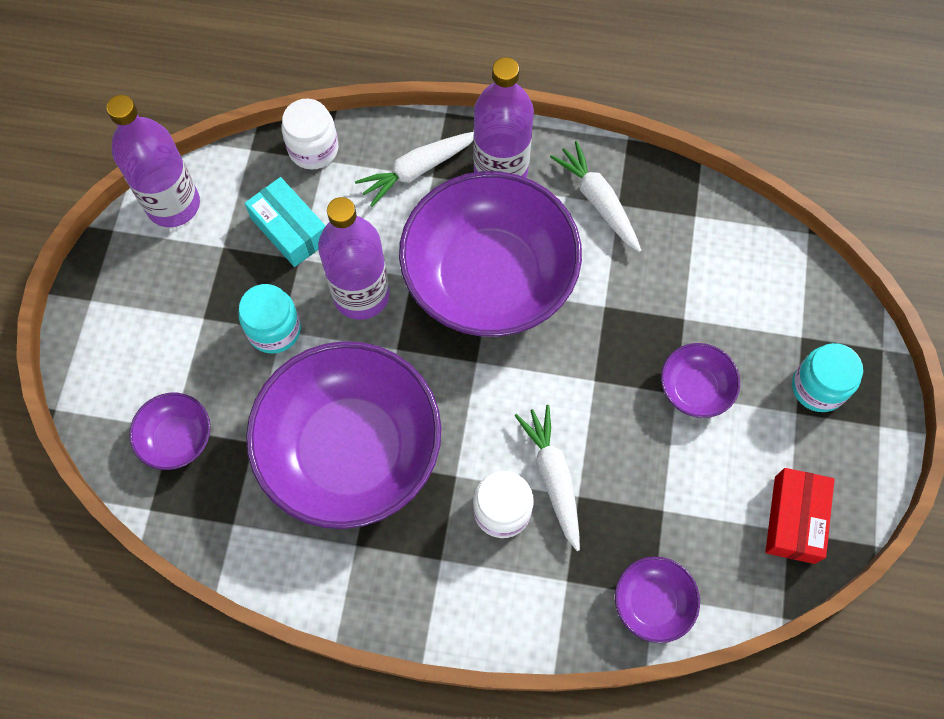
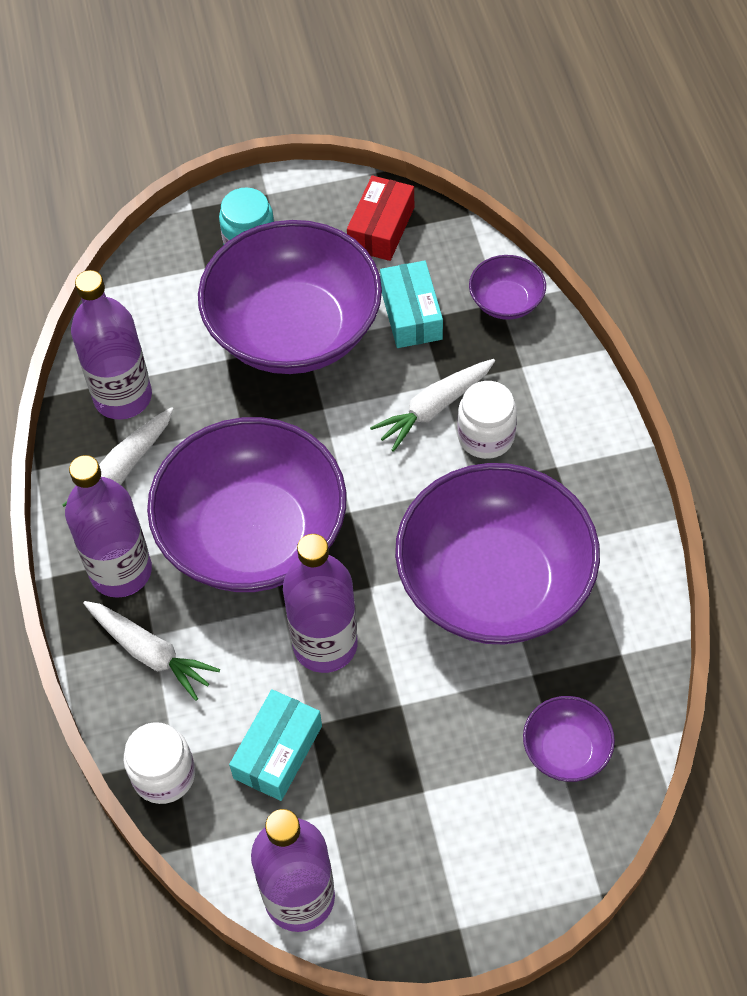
camera: 110 degrees left, 10 degrees down
turquoise jar [239,284,301,354] -> none
purple bowl [661,343,740,418] -> purple bowl [198,220,382,374], size x2.33
red box [765,468,835,564] -> red box turned 60 degrees counterclockwise [347,175,414,261]
none -> purple bottle [71,270,152,420]
none -> turquoise box [380,261,443,348]

